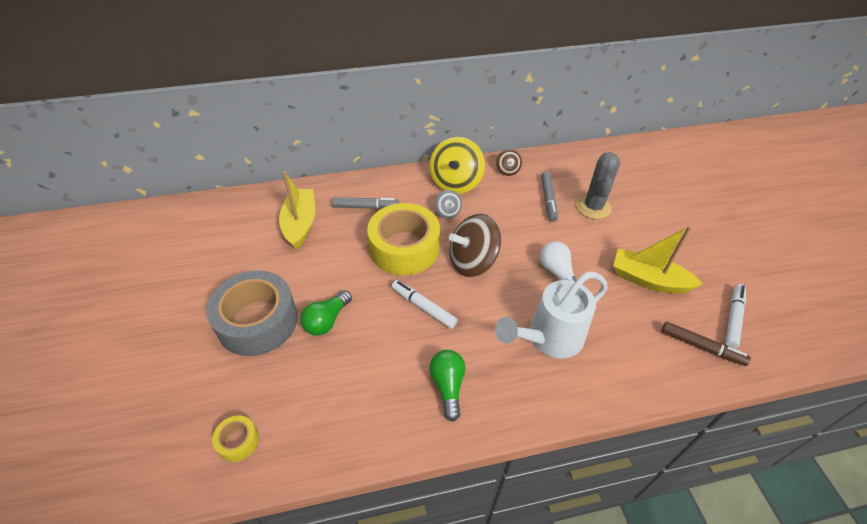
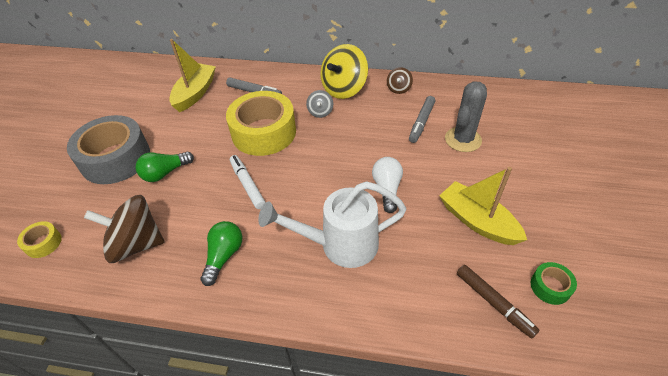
camera: 25 degrees right, 0 degrees up
brown spinning top [449,214,501,277] -> brown spinning top moved to [84,195,165,263]
white marker [725,284,746,349] -> green tape [531,262,577,305]

